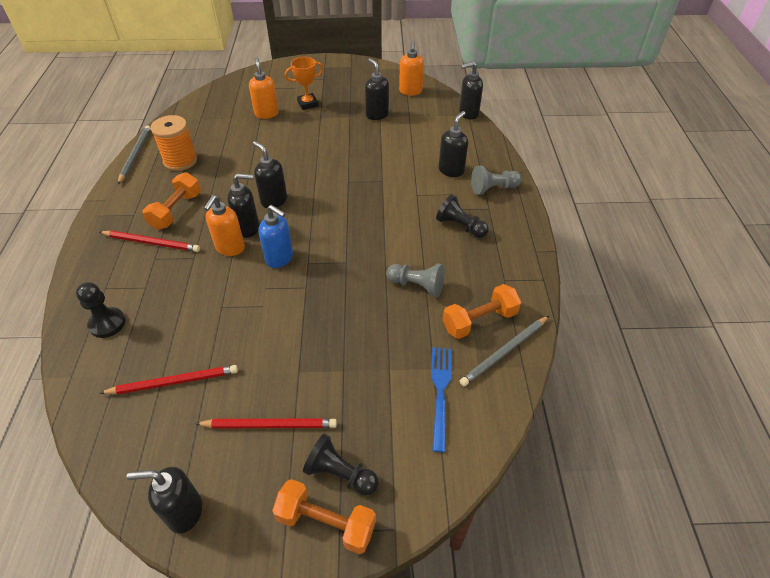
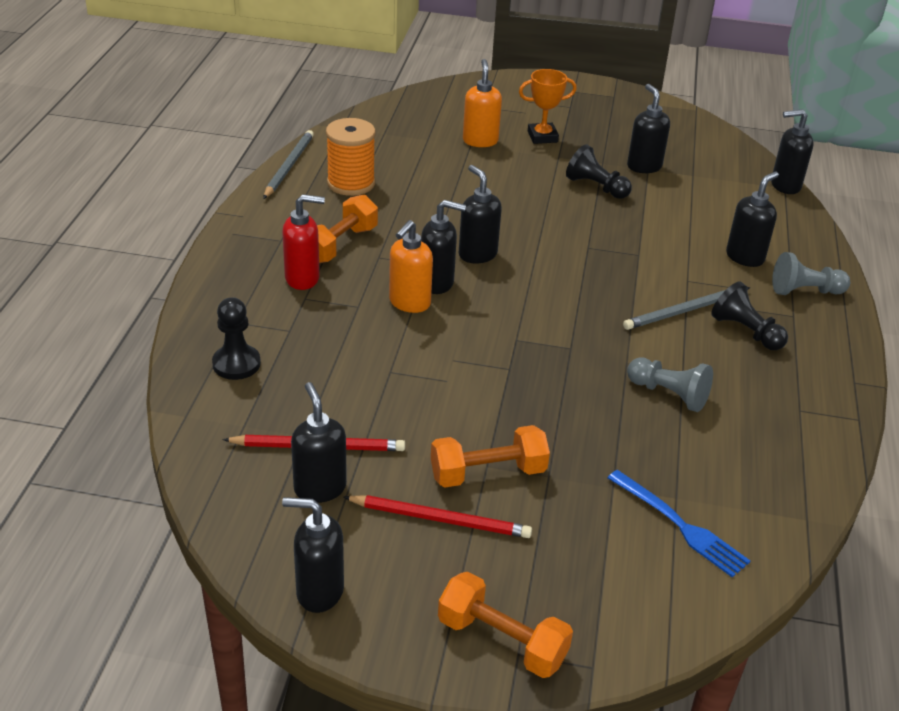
camera: 10 degrees right, 10 degrees down
red pencil [100,231,200,252] -> red soap dispenser [282,194,325,290]
blue soap dispenser [258,205,293,268] -> none
black pawn [303,433,379,496] -> black pawn moved to [566,144,632,199]
orange soap dispenser [399,41,424,96] -> none
blue fork [431,347,452,453] -> blue fork turned 120 degrees clockwise [608,470,750,577]
orange dumbbell [442,284,521,339] -> orange dumbbell moved to [431,425,550,487]
grey pencil [460,316,549,386] -> grey pencil moved to [623,287,750,330]
none -> black soap dispenser [291,382,347,503]

